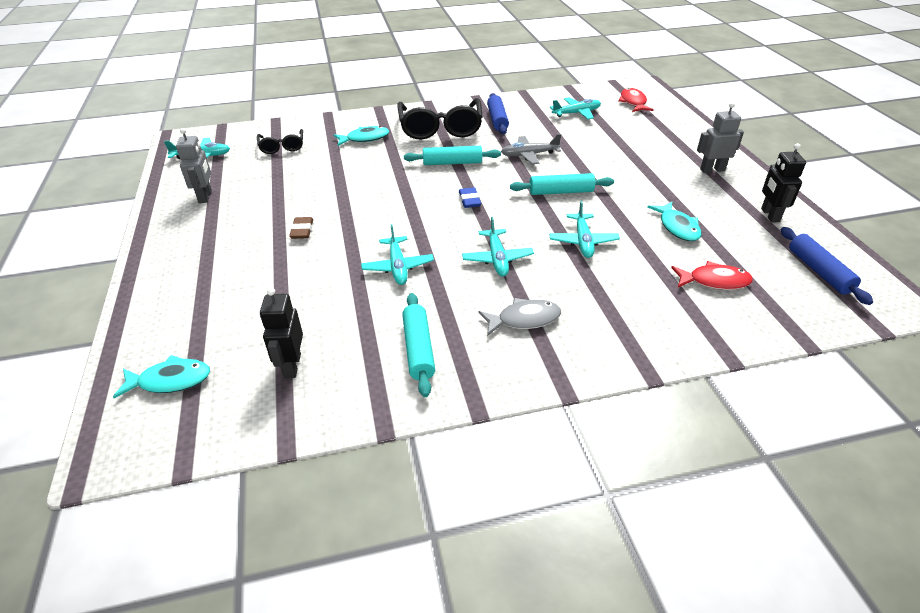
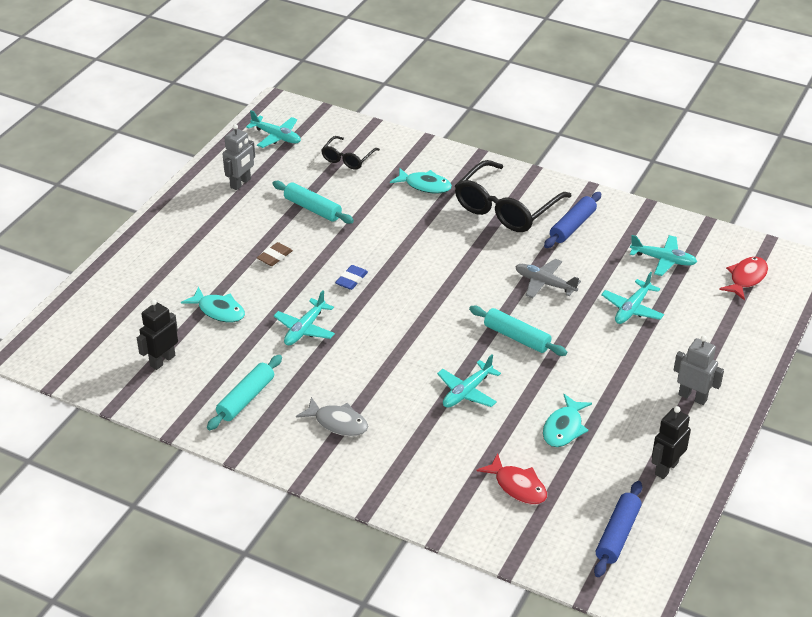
camera: 40 degrees right, 0 degrees up
turquoise fish [113,355,210,398] -> turquoise fish moved to [181,287,245,322]
turquoise rolling pin [404,146,501,165] -> turquoise rolling pin moved to [272,181,354,224]
blue eraser [459,187,481,208] -> blue eraser moved to [335,265,368,290]
turquoise plane [462,217,534,277] -> turquoise plane moved to [601,272,664,324]

